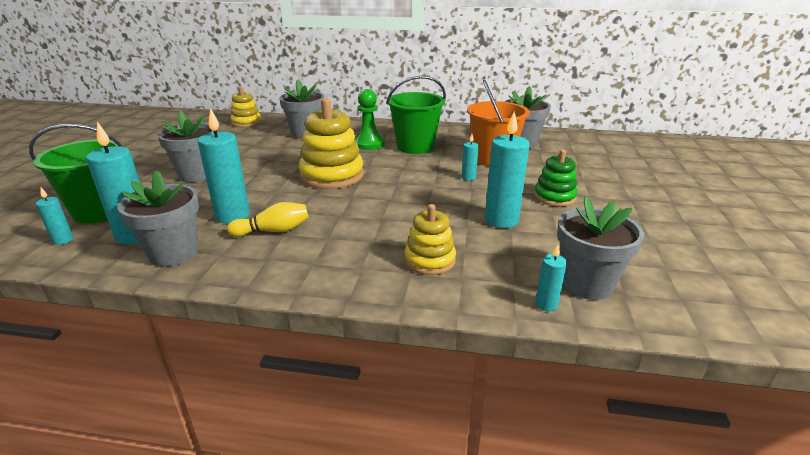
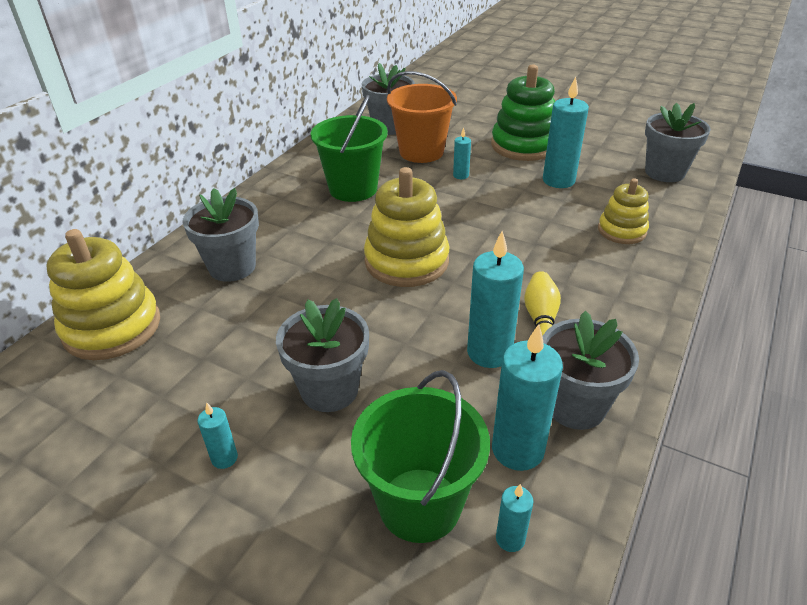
camera: 70 degrees left, 10 degrees up
yellow stacking toy [230,86,262,127] -> yellow stacking toy [46,229,160,360], size x1.68
green pawn [354,89,384,150] -> none
green stacking toy [534,149,578,207] -> green stacking toy [491,65,555,161], size x1.68
turquoise candle [535,245,567,311] -> turquoise candle moved to [198,402,238,469]

